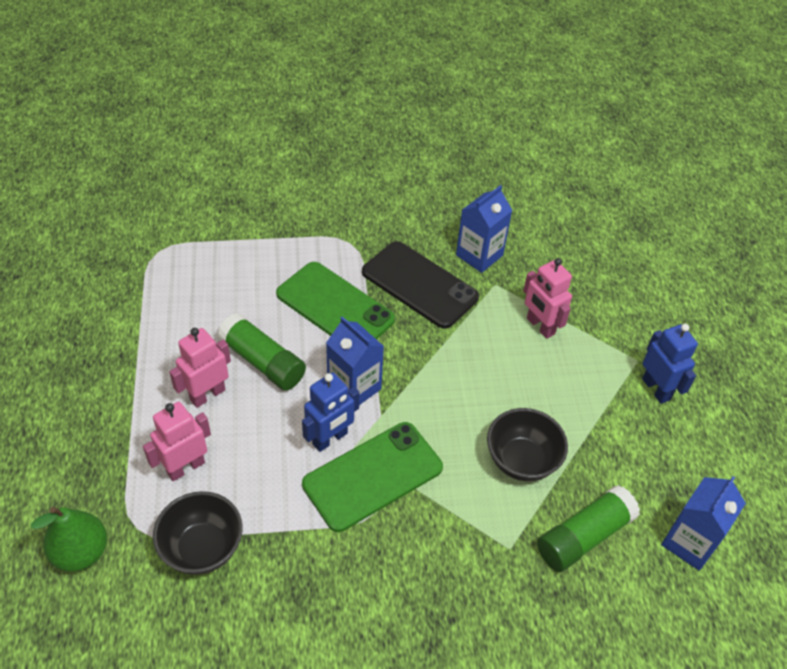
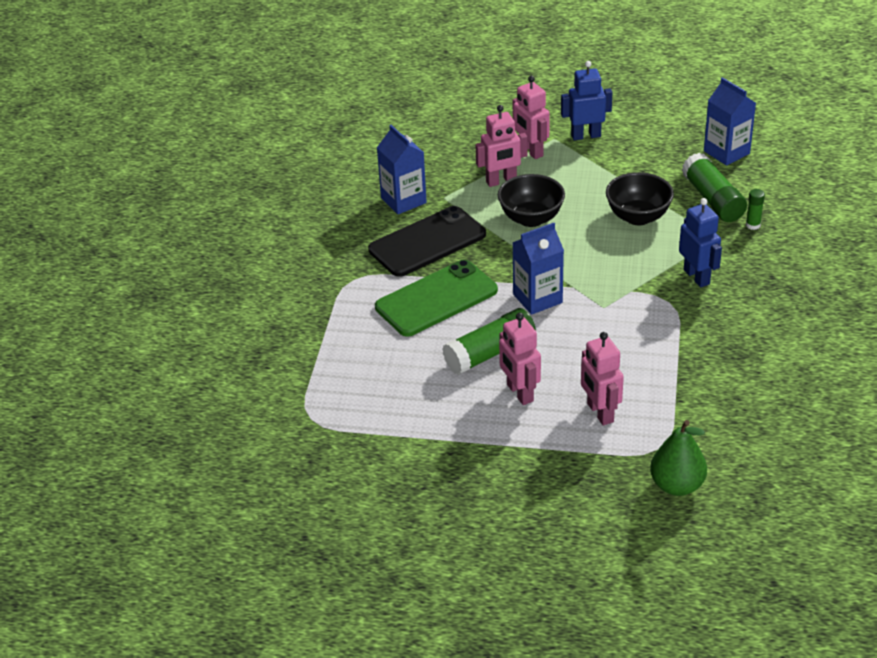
camera: 70 degrees left, 10 degrees down
black bowl [153,491,243,575] -> black bowl moved to [498,174,565,227]
blue robot [302,372,360,452] -> blue robot moved to [679,198,722,287]
green phone [302,422,443,532] -> none
none -> pink robot [513,76,550,159]
none -> green glue stick [746,189,765,230]

